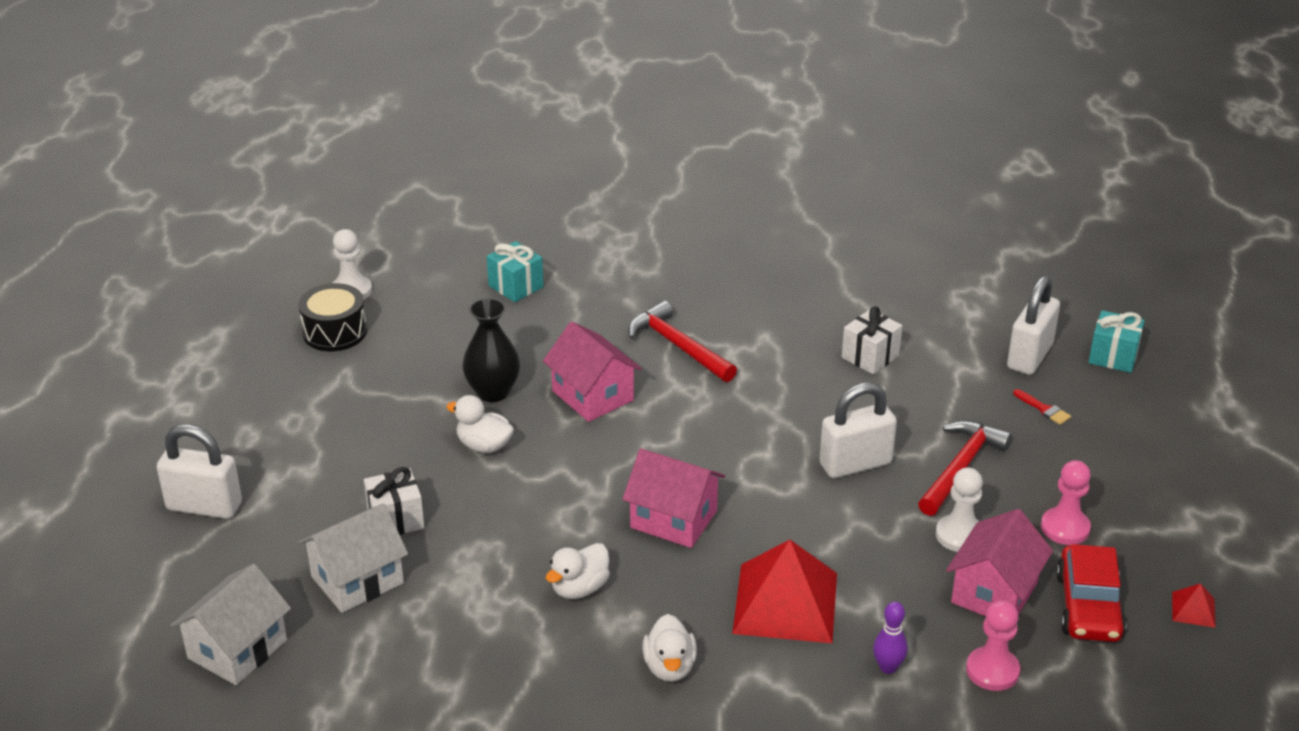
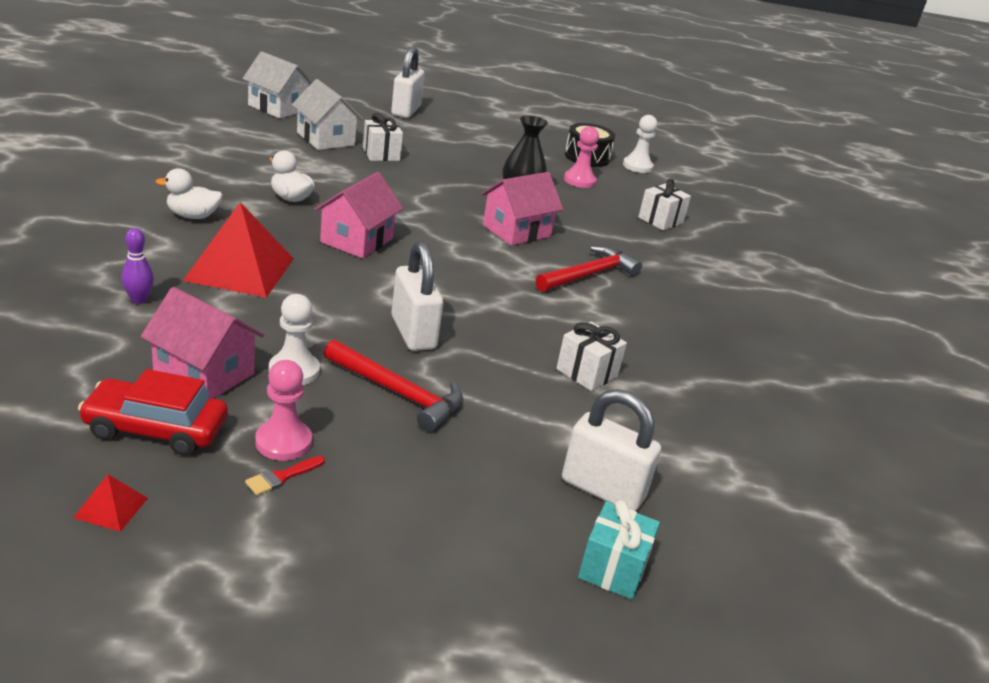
camera: 85 degrees right, 5 degrees down
white duck [447,395,514,453] -> none
turquoise gift [487,241,544,302] -> white gift [638,179,691,230]
pink pawn [966,600,1020,691] -> pink pawn moved to [564,126,599,188]
red brush [1013,389,1071,425] -> red brush moved to [245,456,325,496]

